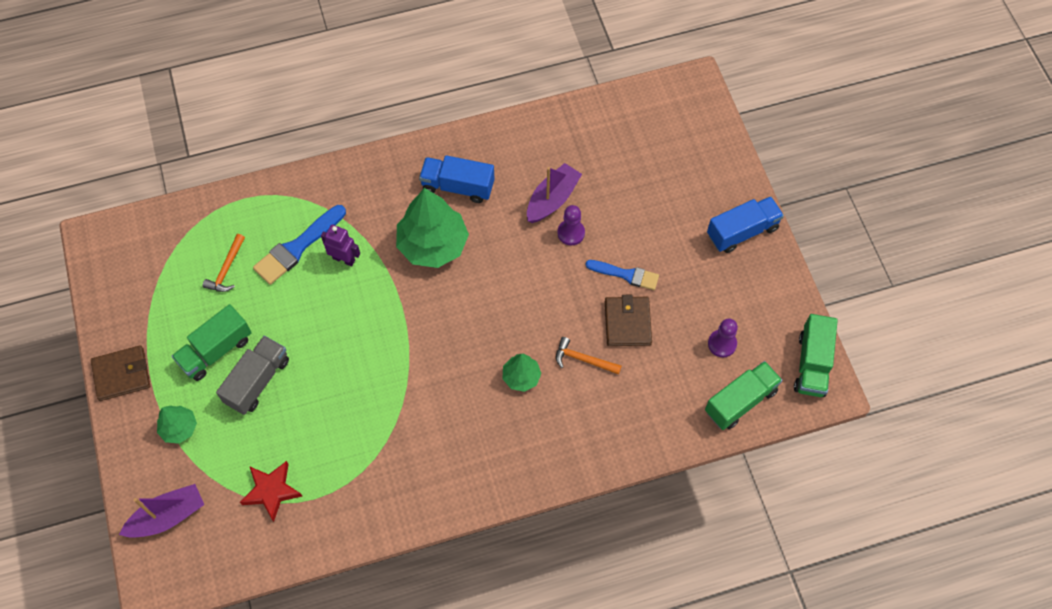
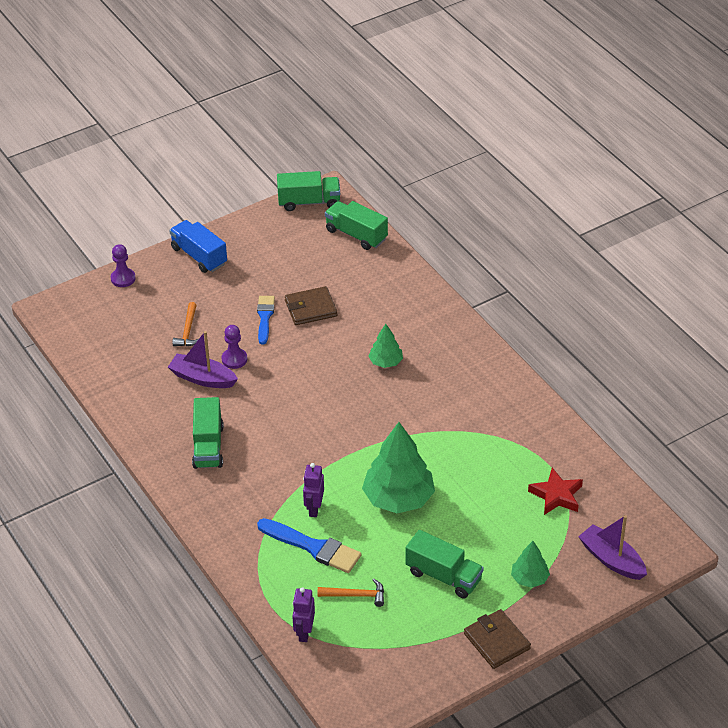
camera: 105 degrees left, 20 degrees down
grey truck [216,336,289,415] -> none
green tree [396,188,469,268] -> green tree moved to [362,422,435,513]
blue truck [419,155,495,203] -> green truck [192,397,224,469]
orange hammer [556,337,622,375] -> orange hammer moved to [173,302,199,346]
purple pawn [708,318,738,357] -> purple pawn moved to [111,244,136,287]
none -> purple robot [292,587,315,642]

